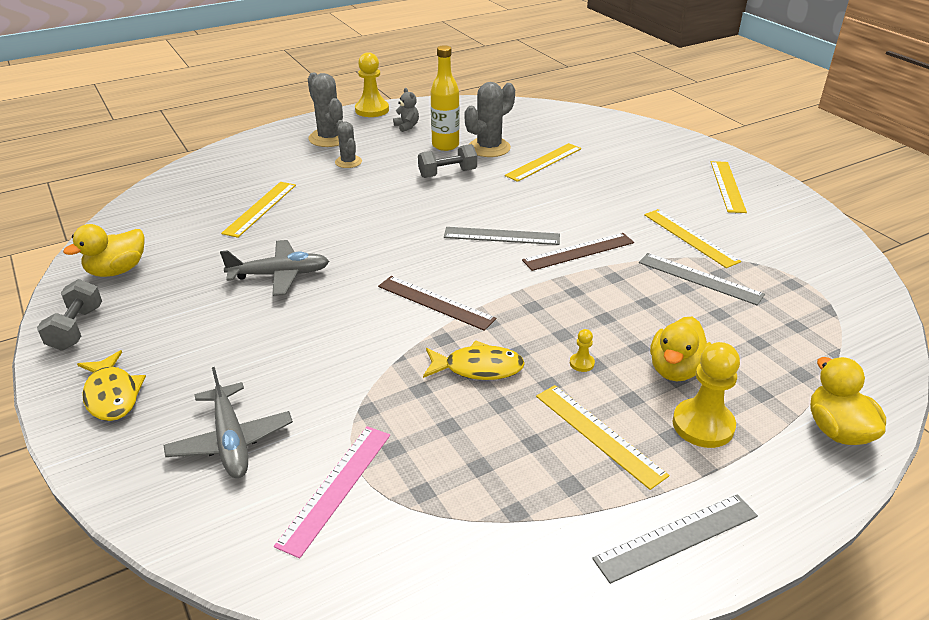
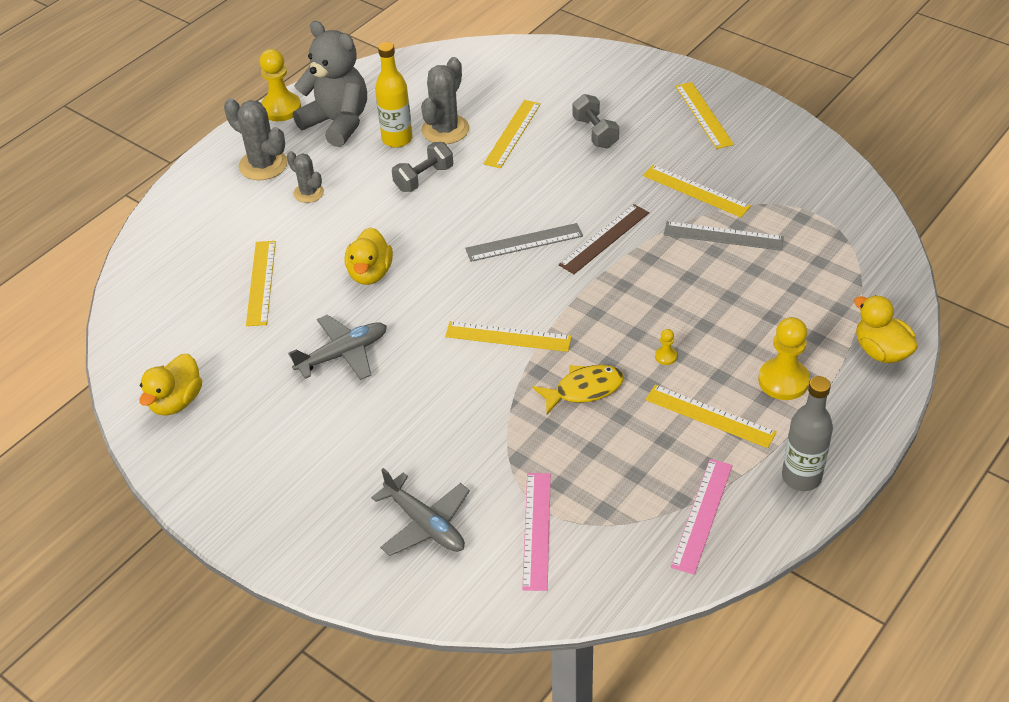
camera: 20 degrees left, 10 degrees up
grey dumbbell [37,279,102,351] -> grey dumbbell moved to [572,94,619,148]
yellow fish [77,350,146,421] -> none
brown ruler [378,276,497,331] -> yellow ruler [445,321,572,352]
grey teddy bear [393,88,419,132] -> grey teddy bear [293,21,367,147], size x2.45
grey ruler [592,494,758,584] -> grey bottle [782,376,833,491]
yellow duck [650,317,711,381] -> yellow duck moved to [345,227,393,285]
none -> pink ruler [671,459,732,575]

